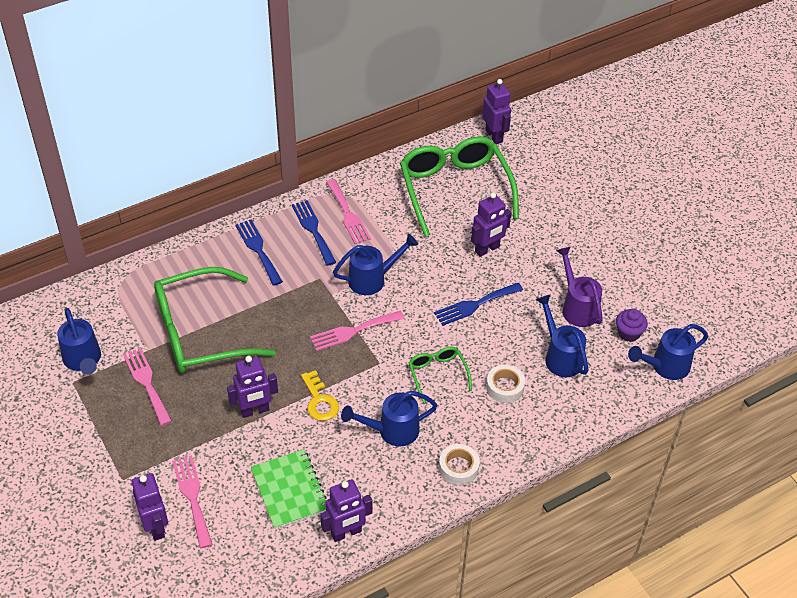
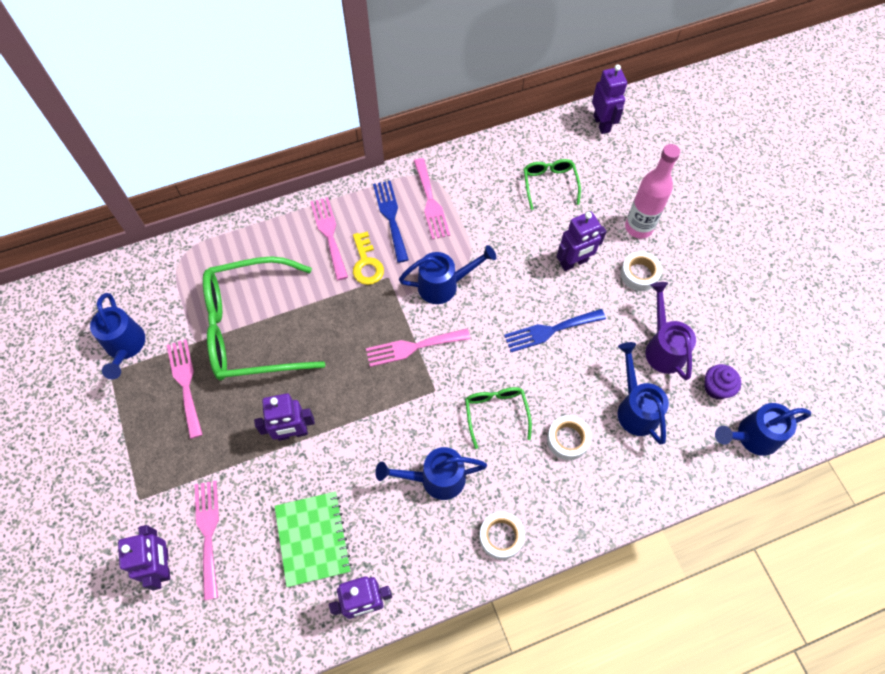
camera: 10 degrees right, 15 degrees up
blue fork [235,220,283,286] -> pink fork [310,197,348,280]
yellow key [301,370,339,421] -> yellow key moved to [353,231,384,285]
green glasses [400,137,519,237] -> green glasses [524,159,581,210], size x0.47
none -> white tape [620,251,662,291]
none -> pink bottle [625,144,680,239]

